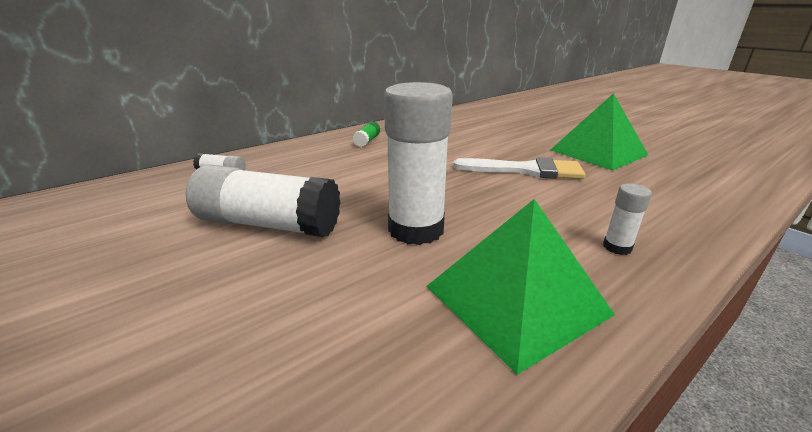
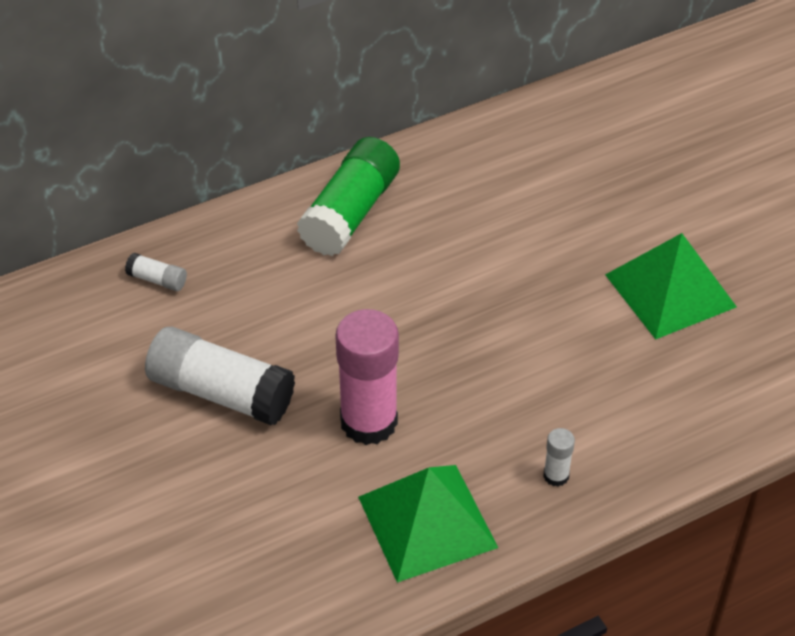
camera: 10 degrees right, 20 degrees up
green glue stick [353,121,380,147] -> green glue stick [297,137,400,256], size x2.28
white glue stick [384,82,453,245] -> pink glue stick [335,309,399,445]
white brush [454,157,586,179] -> none

